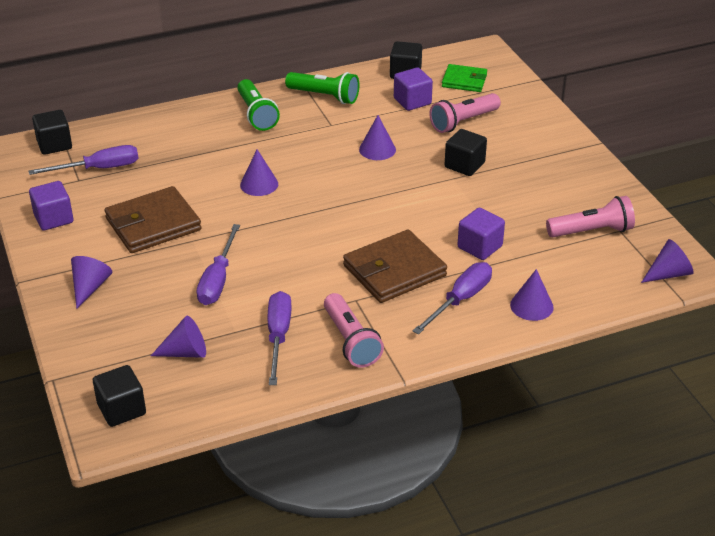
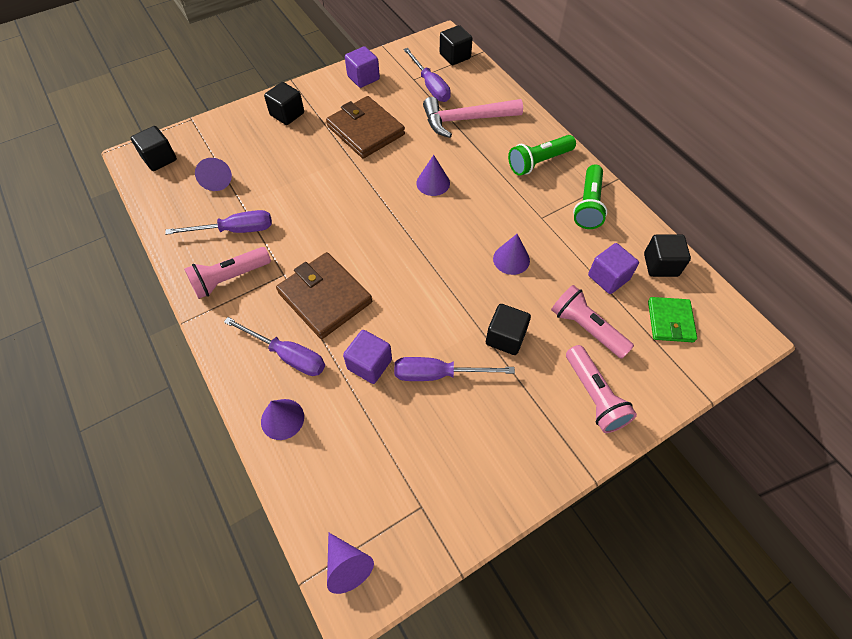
camera: 80 degrees right, 20 degrees up
purple cone [71,256,112,309] -> black cube [264,82,304,125]
purple screwdriver [196,224,240,305] -> purple screwdriver moved to [394,357,515,381]
pink flashlight [546,196,635,237] -> pink flashlight moved to [566,345,637,433]
none -> pink hammer [423,97,523,138]

